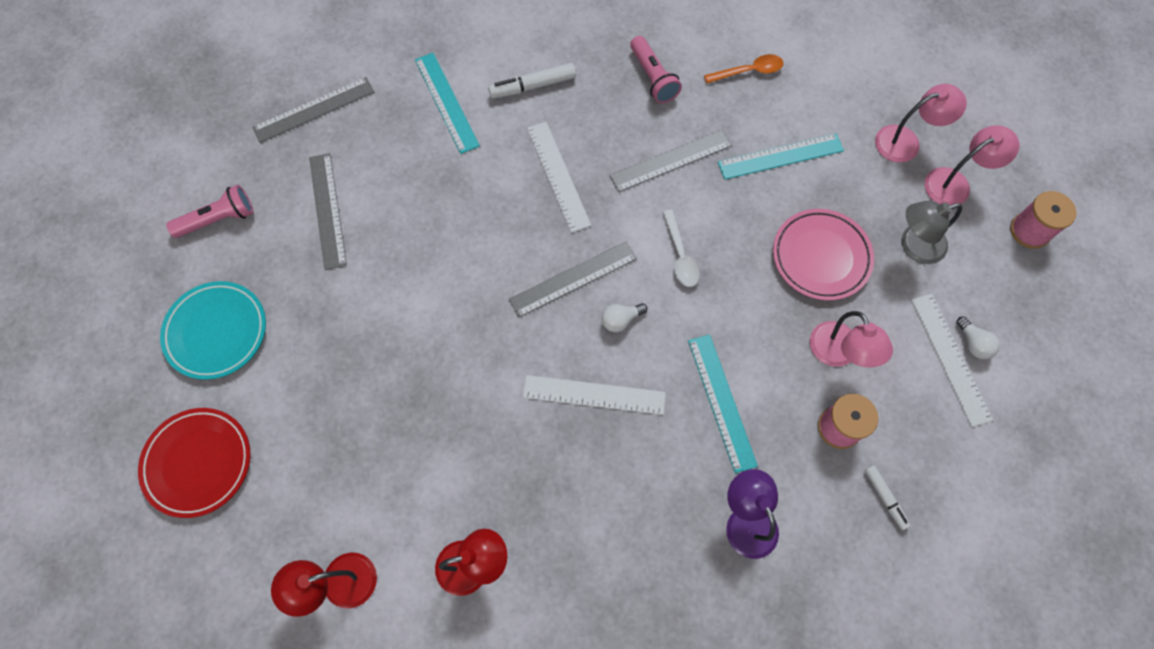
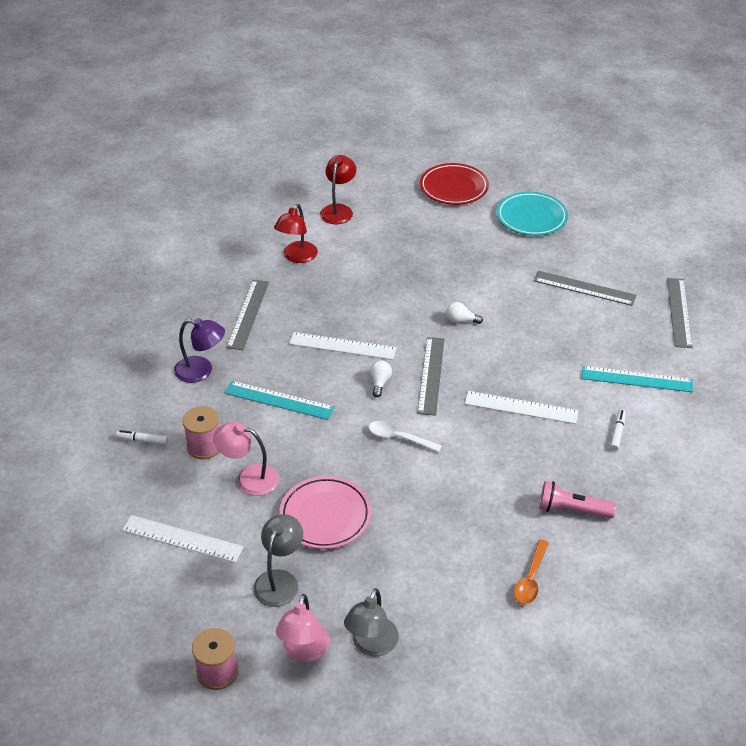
camera: 125 degrees right, 25 degrees down
pink flashlight [166,185,253,238] -> none
white marker [488,63,576,99] -> white marker [610,410,626,451], size x0.63
white ruler [523,375,666,415] -> white ruler turned 60 degrees clockwise [289,332,397,360]
grey ruler [610,130,732,192] -> grey ruler moved to [226,280,269,350]
turquoise ruler [718,134,844,180] -> none
pink lamp [875,84,967,162] -> grey lamp [344,588,399,656]
white light bulb [956,317,1000,359] -> white light bulb moved to [446,302,483,324]

